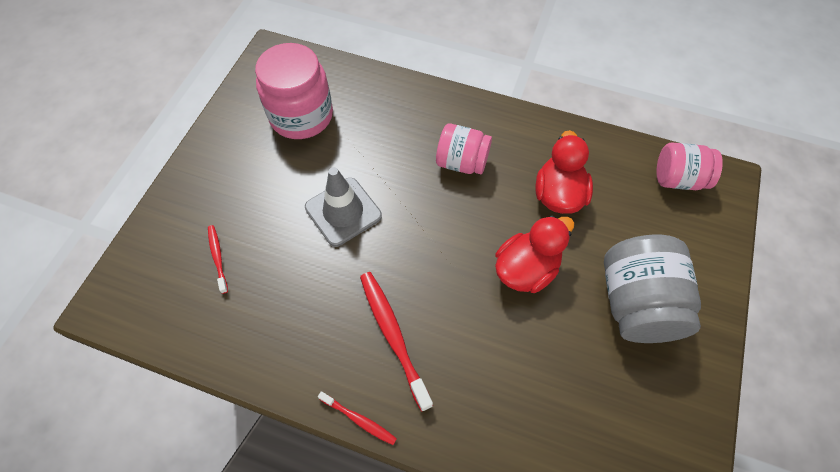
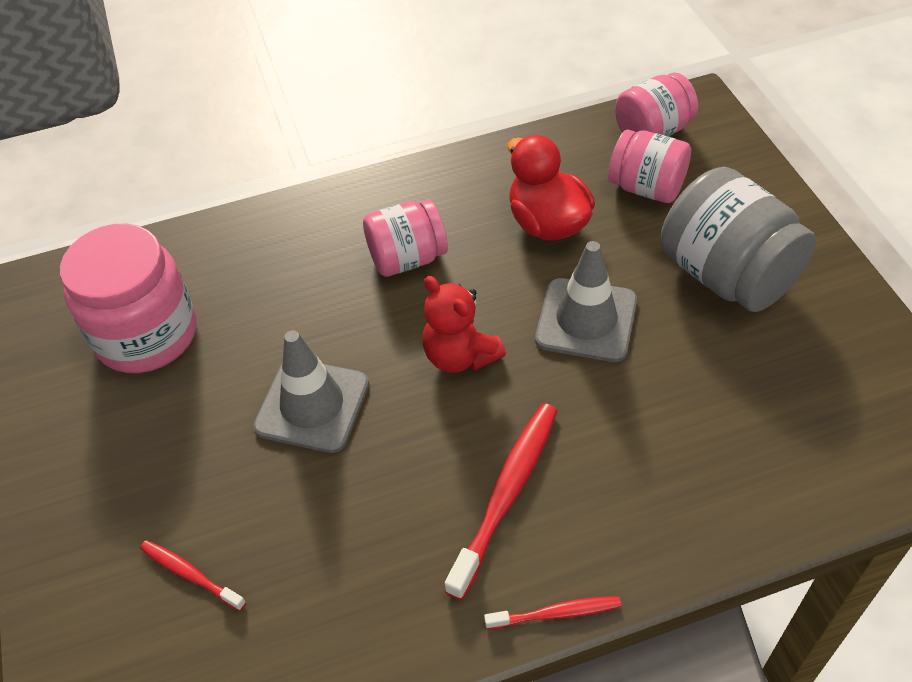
camera: 35 degrees left, 10 degrees down
red toothbrush [360,272,433,412] -> red toothbrush turned 90 degrees clockwise [445,403,558,600]
red duck [495,215,574,293] -> grey traffic cone [535,241,637,362]
none -> red teddy bear [423,276,506,373]
none -> pink jar [608,129,691,203]

